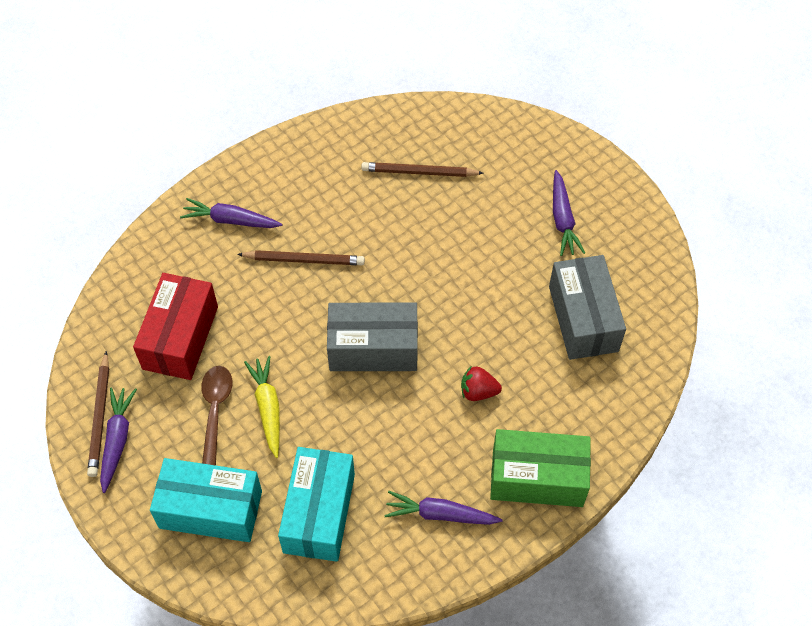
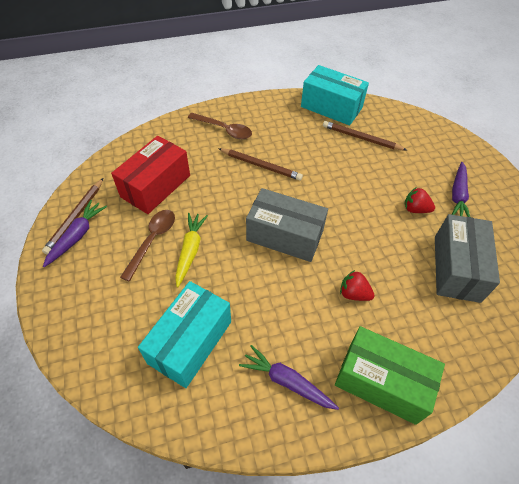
camera: 20 degrees right, 5 degrees down
turquoise box [150,458,262,542] -> turquoise box moved to [301,65,369,126]
purple carrot [180,198,282,228] -> brown spoon [188,113,252,139]
none -> red strawberry [404,188,435,213]

